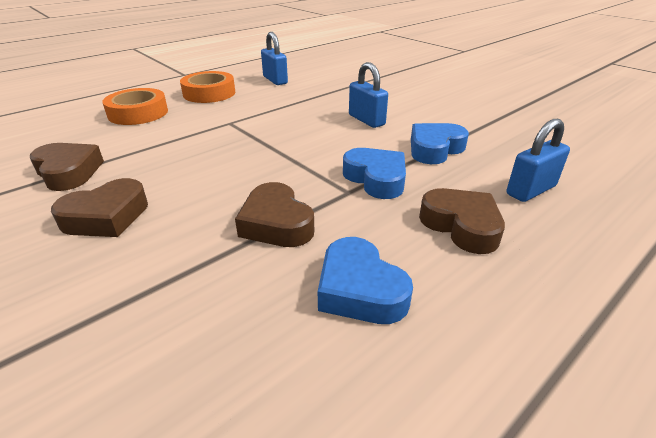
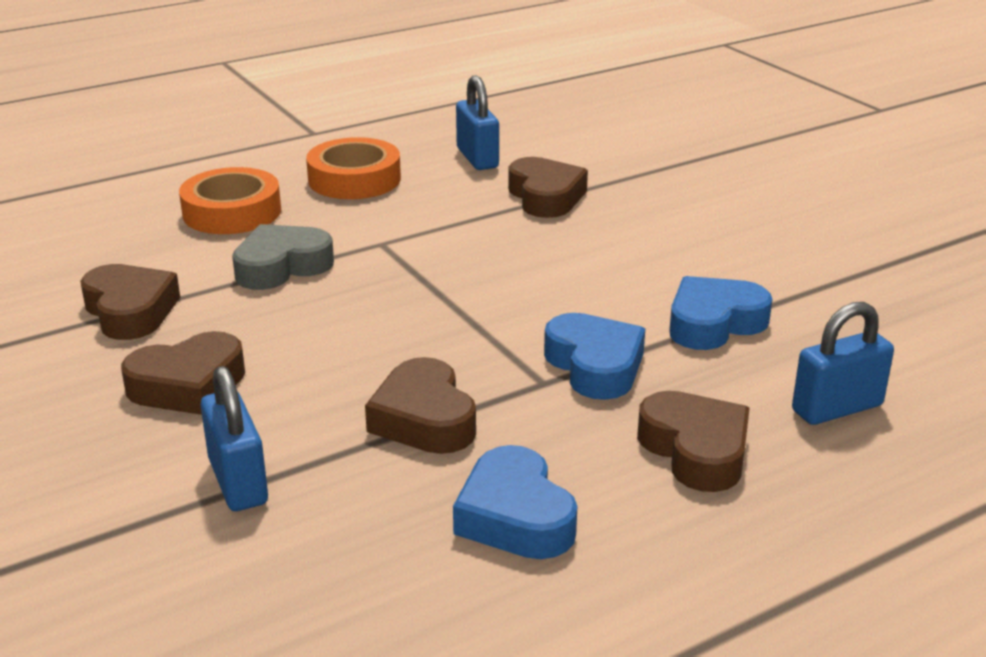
camera: 10 degrees right, 5 degrees down
blue padlock [349,62,388,128] -> blue padlock moved to [200,366,268,511]
none -> grey heart [232,224,334,290]
none -> brown heart [508,157,588,218]

